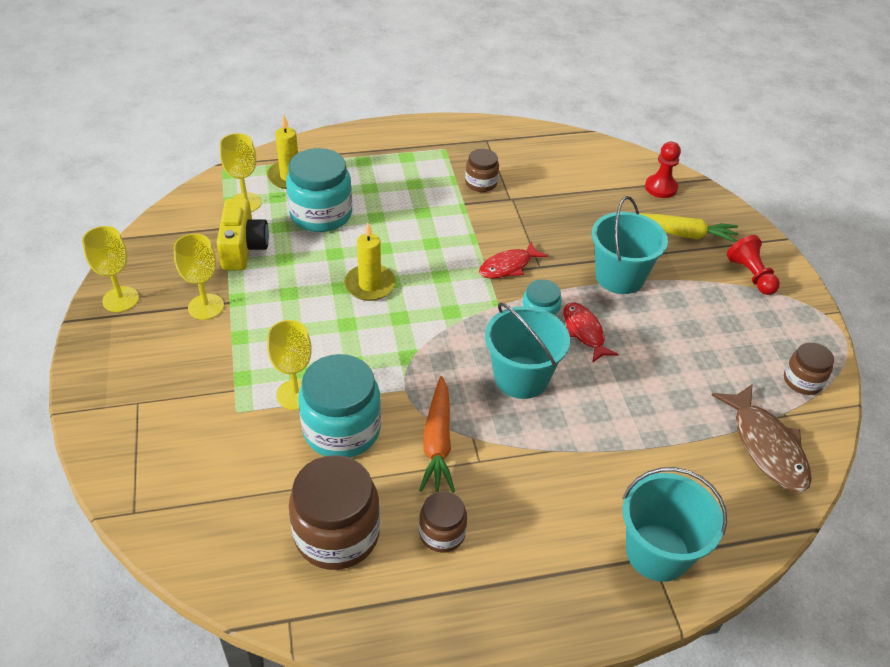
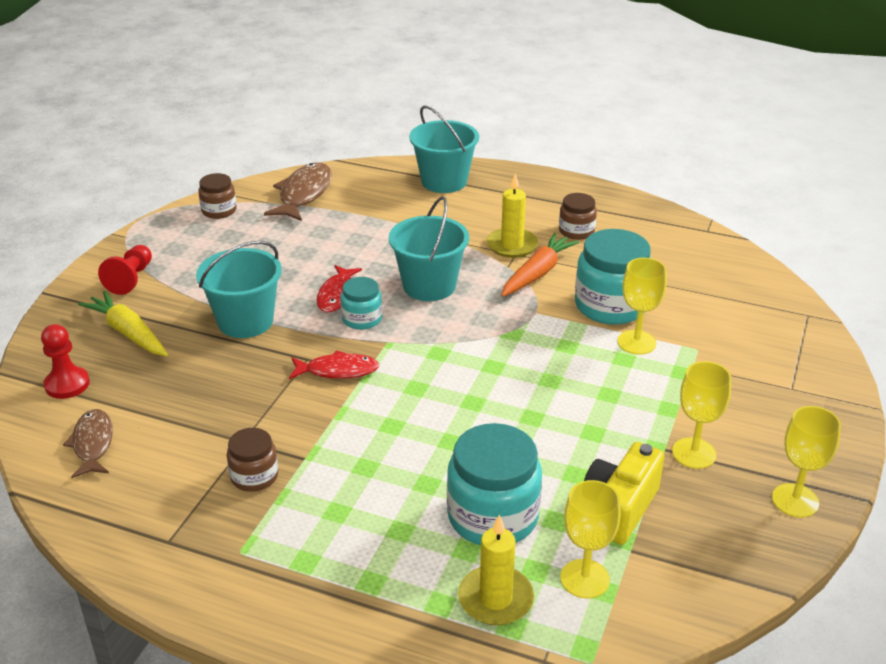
camera: 145 degrees left, 10 degrees down
brown jar [289,455,380,570] -> none
yellow candle [344,223,396,301] -> yellow candle moved to [487,173,538,258]
none -> brown fish [63,409,113,478]

